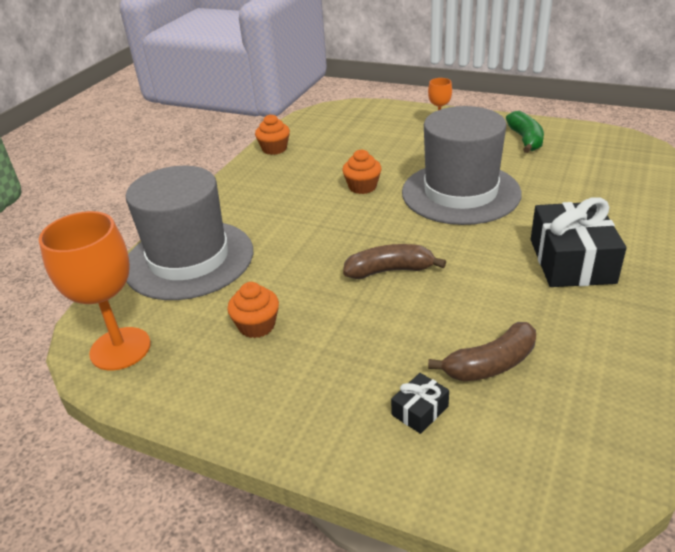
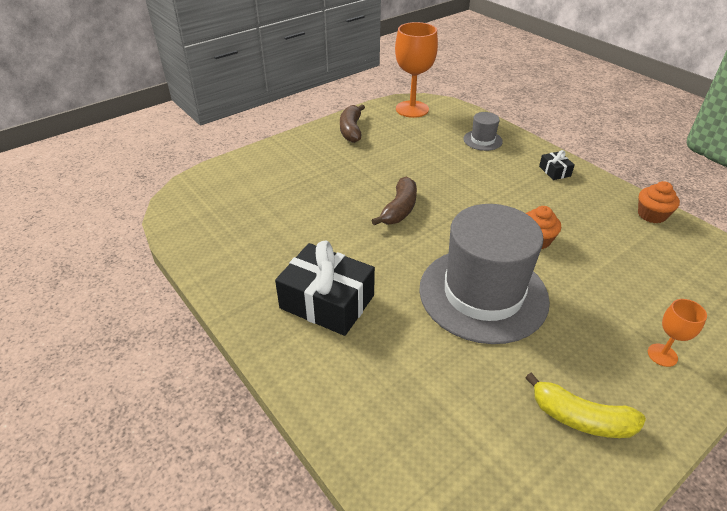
camera: 115 degrees right, 5 degrees up
grey hat [126,166,253,300] -> grey hat [463,112,503,151], size x0.42
orange cupcake [227,282,279,338] -> none
black gift [391,373,449,434] -> black gift moved to [539,150,575,180]
brown banana [428,322,536,381] -> brown banana moved to [340,104,365,143]
green banana [506,111,544,153] -> yellow banana [525,372,646,438]

